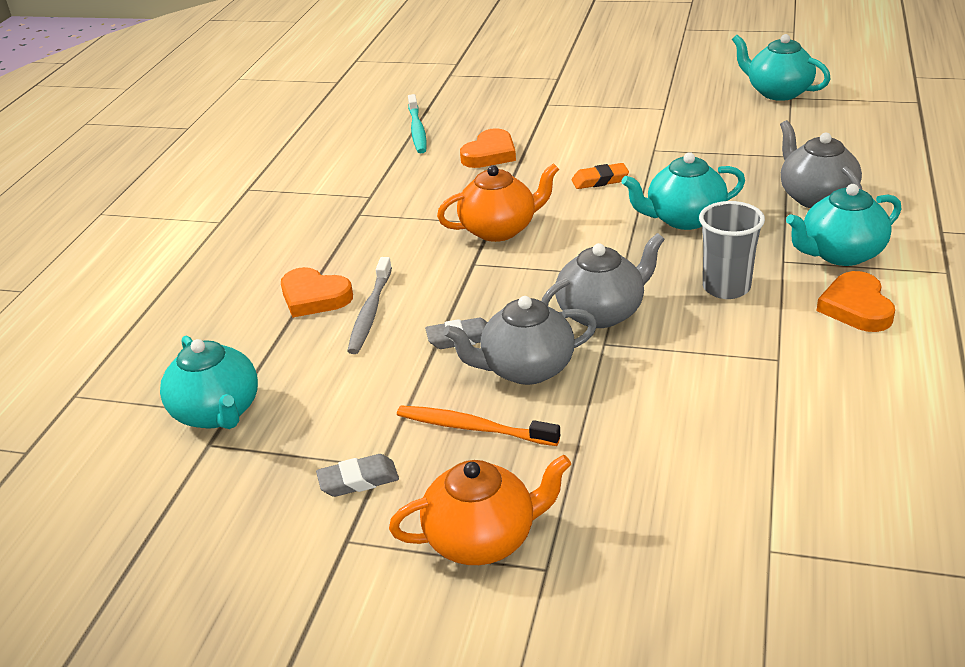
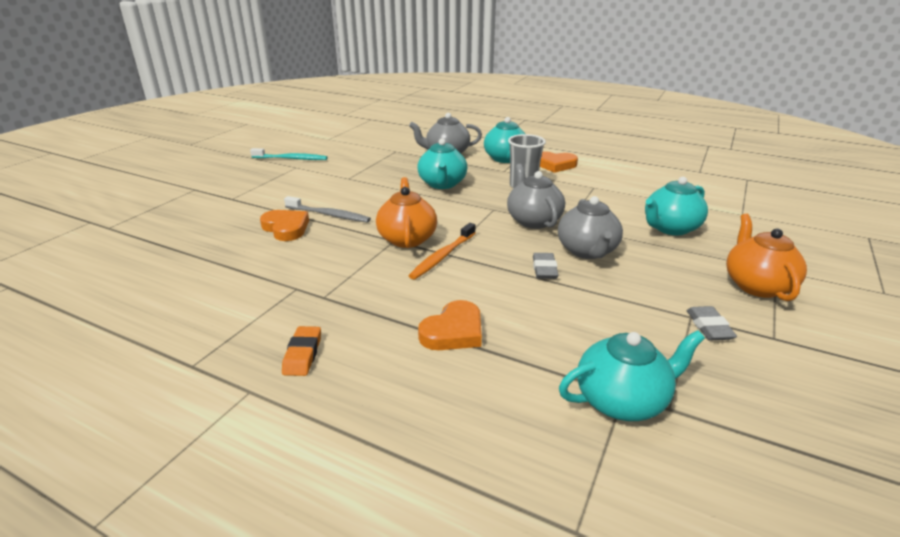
camera: 80 degrees left, 5 degrees down
grey toothbrush [347,257,392,354] -> grey toothbrush moved to [284,196,371,222]
orange toothbrush [397,405,560,446] -> orange toothbrush moved to [408,223,475,280]
turquoise toothbrush [408,94,427,153] -> turquoise toothbrush moved to [250,148,328,160]
orange eraser [572,163,629,189] -> orange eraser moved to [282,326,321,376]
turquoise teapot [732,34,831,101] -> turquoise teapot moved to [645,177,708,235]

